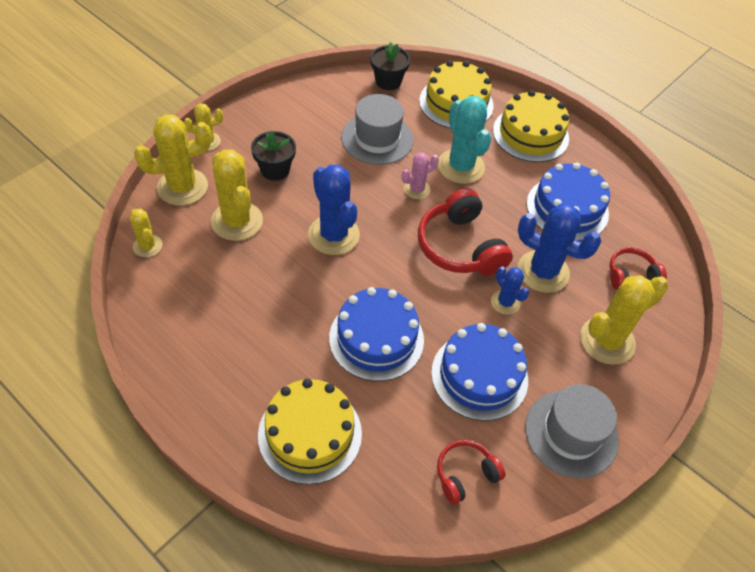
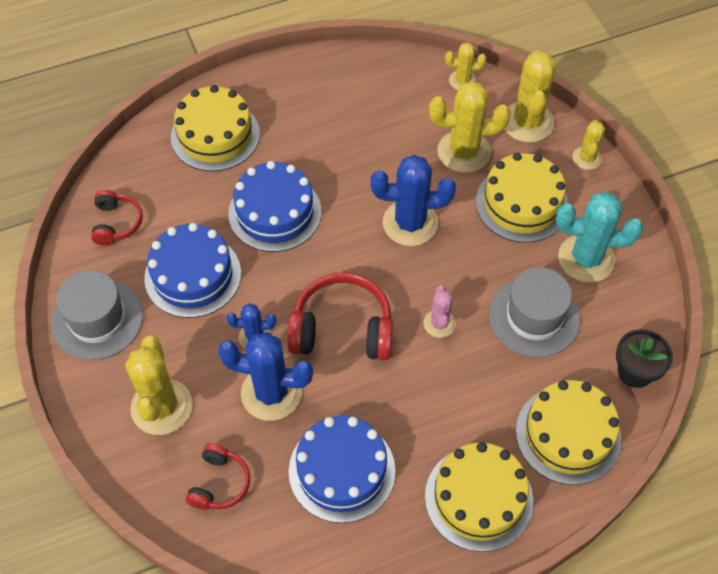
camera: 120 degrees right, 5 degrees up
black flower pot [251,131,296,181] -> yellow cake [476,153,568,243]
turquoise cactus [438,96,491,184] -> turquoise cactus moved to [556,192,643,283]
blue cactus [518,203,602,293] -> blue cactus turned 45 degrees clockwise [218,332,313,421]

